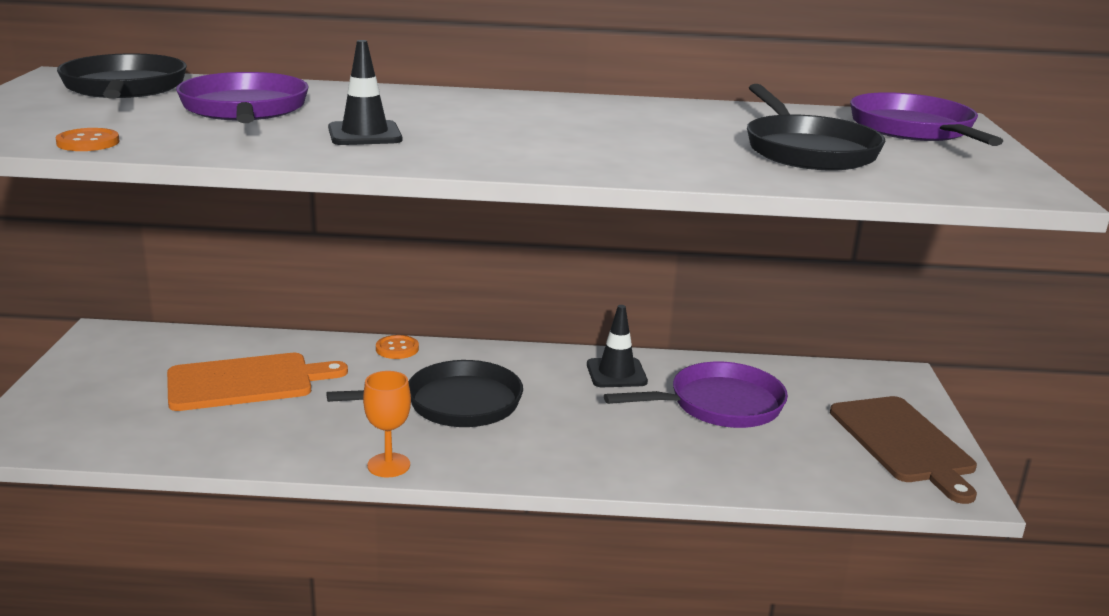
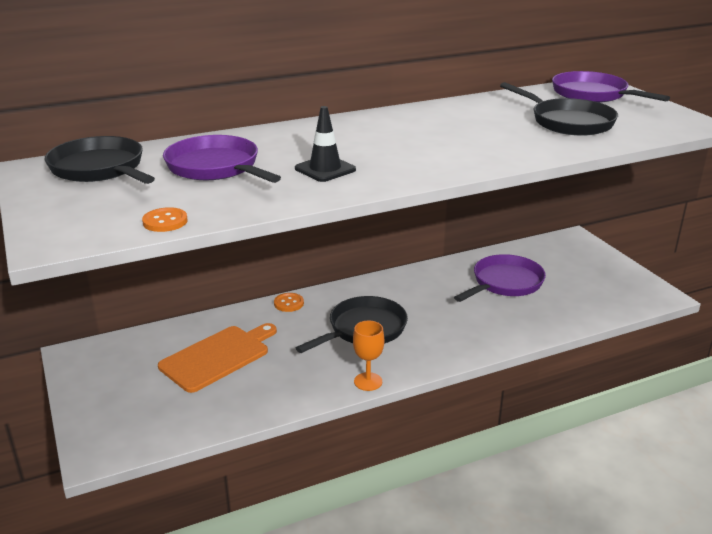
camera: 25 degrees left, 5 degrees up
black traffic cone [587,305,648,387] -> none
brown cutting board [830,396,977,504] -> none

